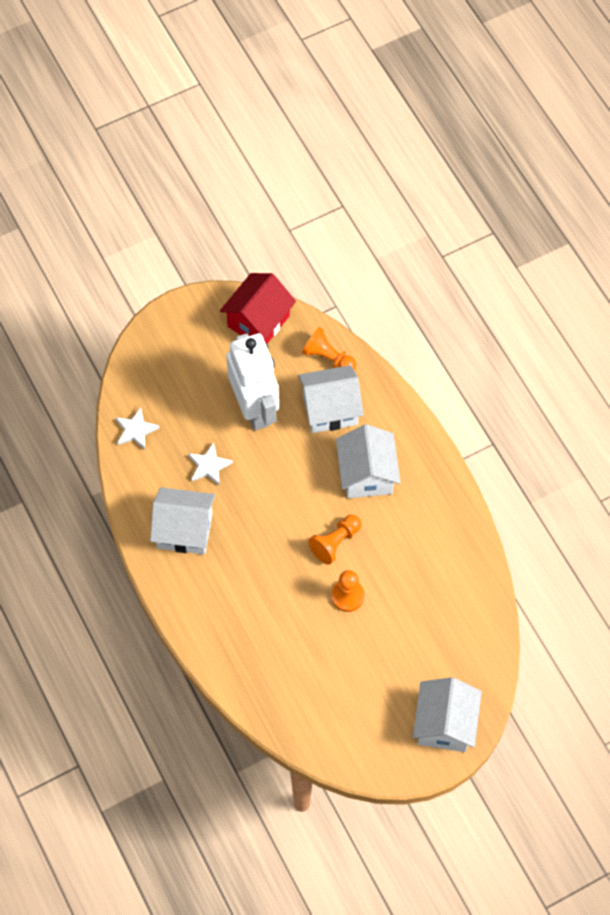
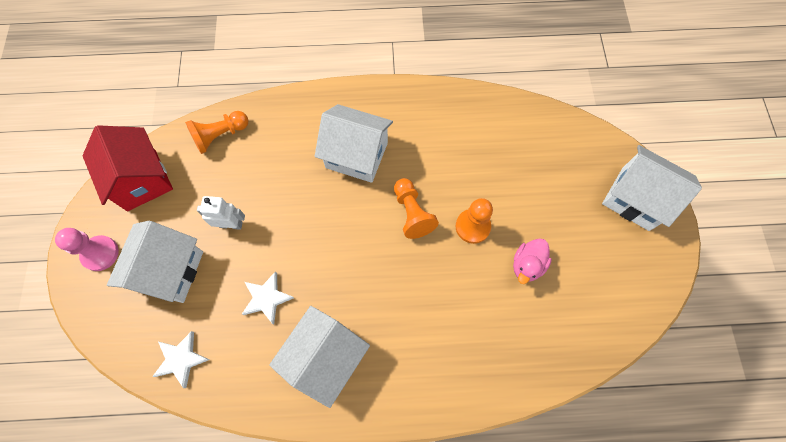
camera: 65 degrees left, 5 degrees up
white robot [226,333,279,430] -> white robot [197,196,245,230], size x0.43
white house [298,365,363,433] -> white house moved to [107,221,203,303]
none -> pink pawn [55,228,119,271]
none -> pink duck [513,238,552,284]

